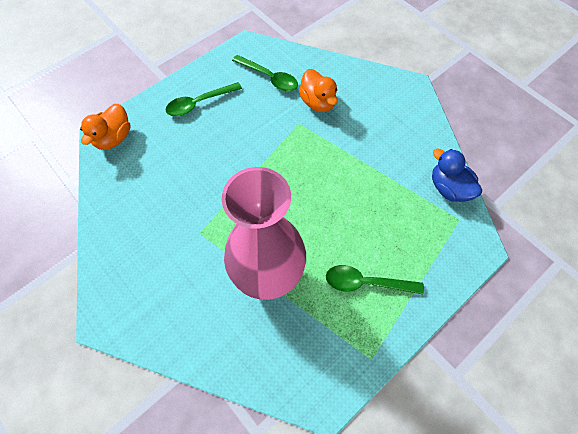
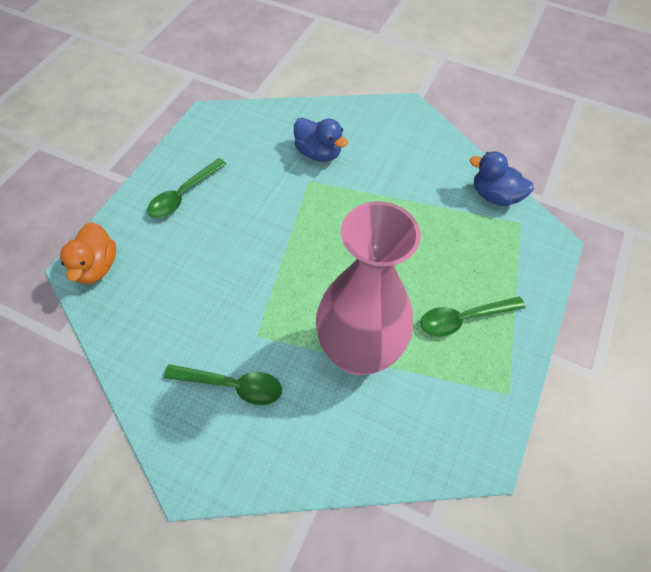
camera: 25 degrees left, 5 degrees down
green spoon [232,55,298,91] -> green spoon moved to [164,364,282,405]
orange duck [298,69,338,112] -> blue duck [294,118,348,162]

